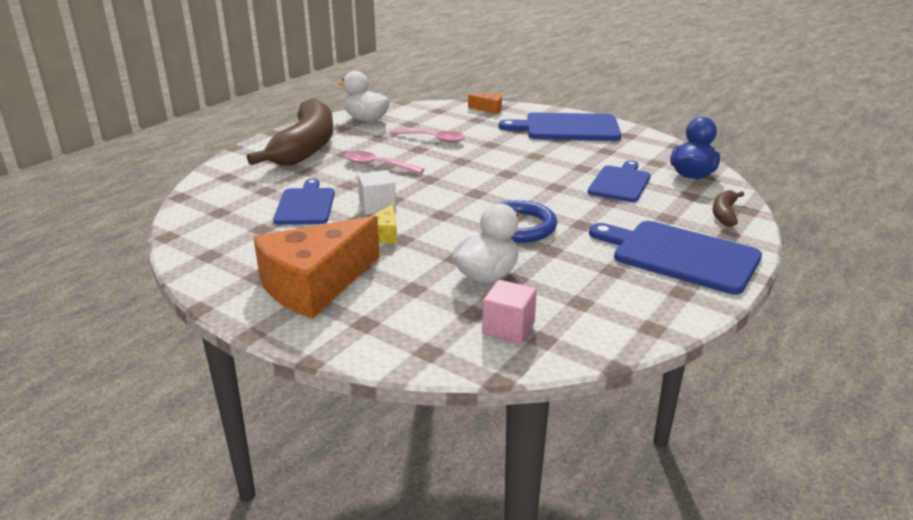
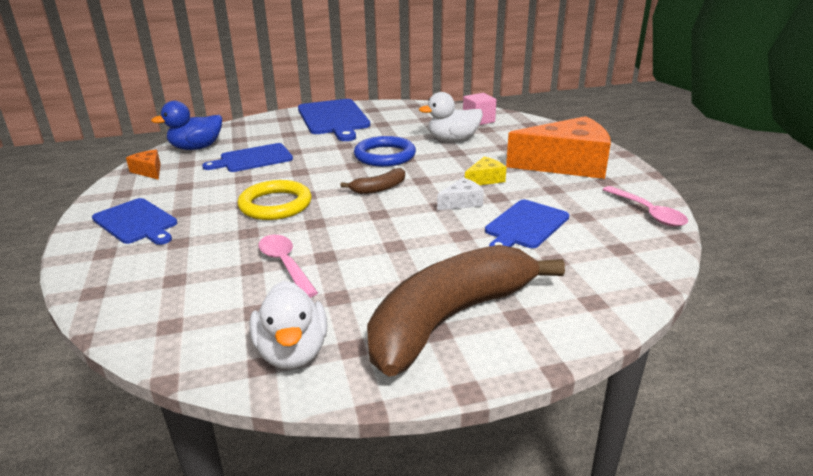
camera: 140 degrees left, 0 degrees up
pink spoon [345,151,424,174] -> pink spoon moved to [602,186,688,227]
white cube [358,170,396,215] -> white cheese [437,177,484,210]
orange cheese [468,93,502,114] -> orange cheese moved to [126,149,161,180]
blue cutting board [499,113,621,141] -> blue cutting board [92,198,177,245], size x0.66
brown banana [713,190,744,227] -> brown banana moved to [340,168,405,194]
none -> yellow ring [238,180,312,220]

